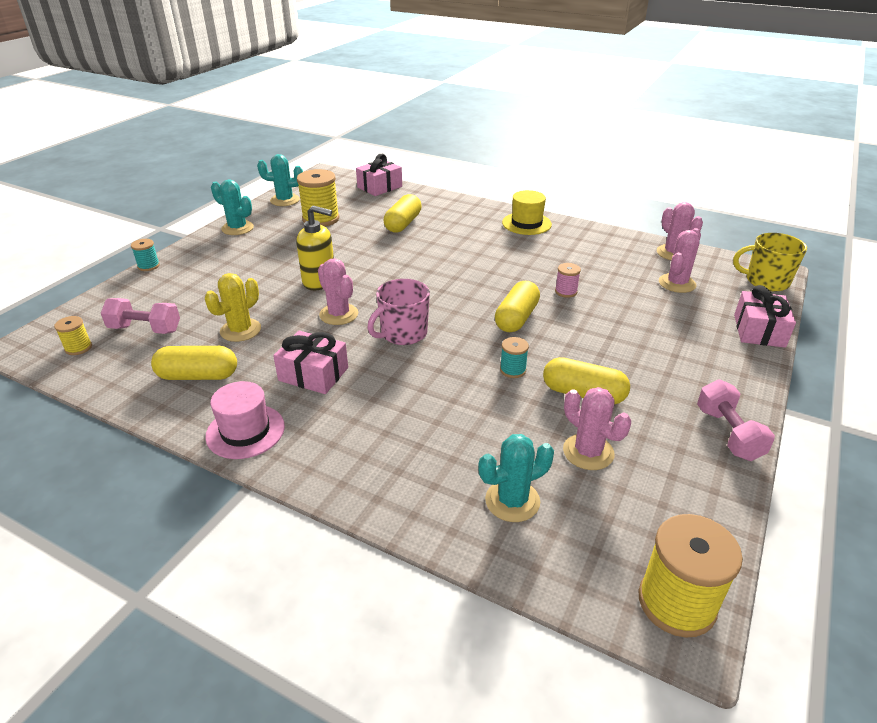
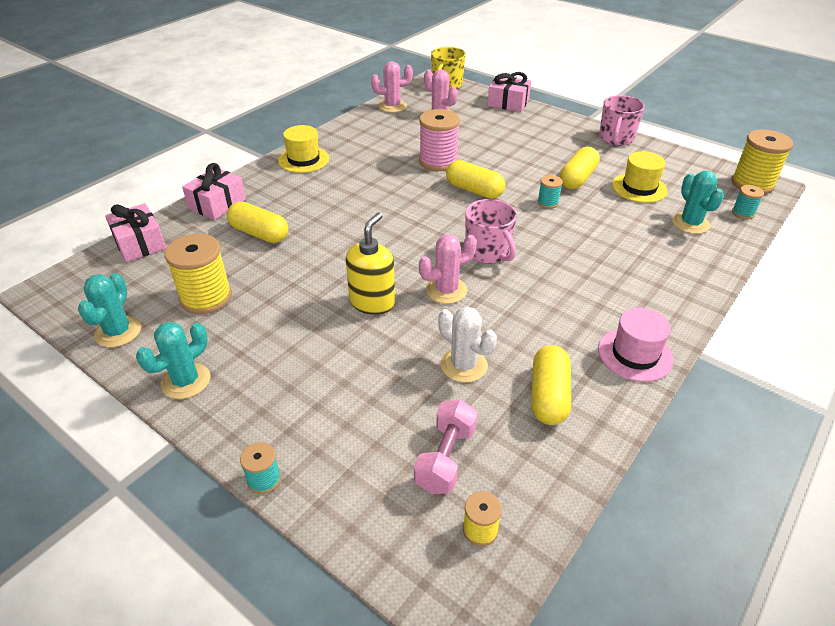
camera: 80 degrees left, 5 degrees up
yellow cactus [205,273,261,342] -> white cactus [438,306,497,383]
pink gift [273,331,348,394] -> pink gift moved to [182,163,246,220]
pink spool [555,263,581,298] -> pink spool [419,109,460,171], size x1.99
pink cactus [563,387,631,470] -> yellow hat [612,151,668,203]
pink dumbbell [697,380,775,461] -> pink mug [599,95,645,146]
none -> turquoise spool [732,185,764,219]

